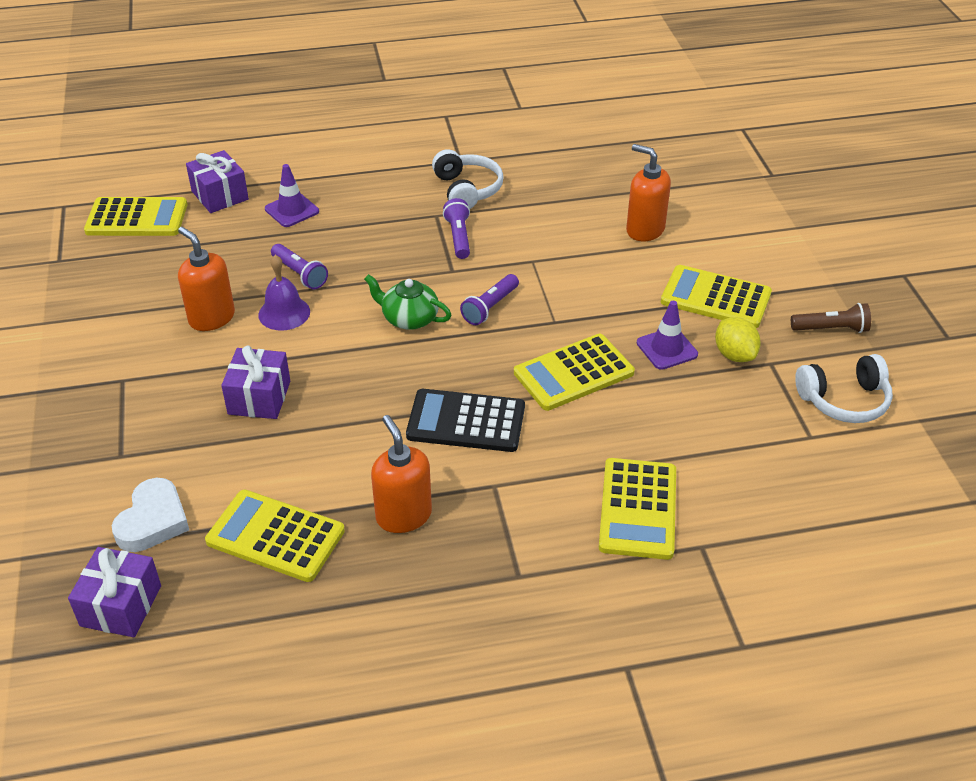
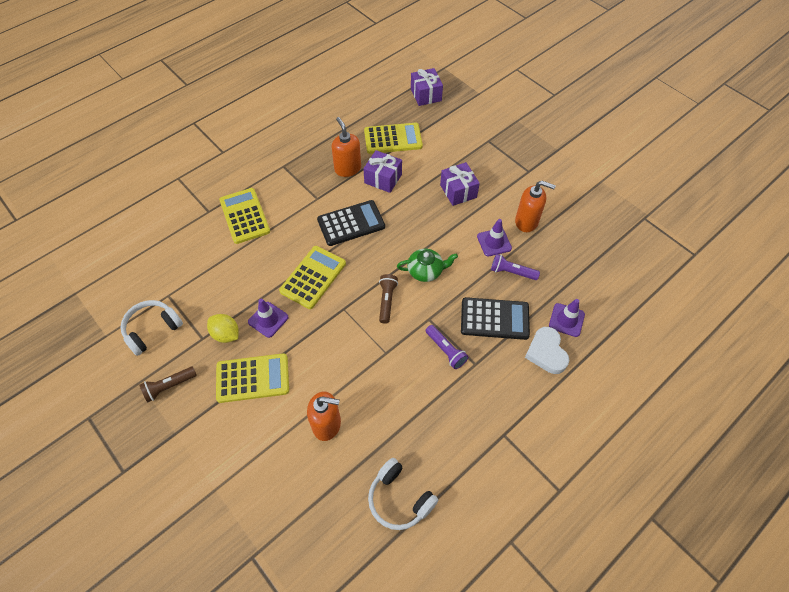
camera: 150 degrees right, 15 degrees up
yellow calculator [84,197,187,236] -> none
white heart [112,478,189,552] -> white heart moved to [525,327,569,374]
purple gift [186,150,249,213] -> purple gift moved to [363,150,402,193]
purple bell [258,255,310,331] -> purple traffic cone [477,219,512,256]
orange soap dispenser [371,415,432,533] -> orange soap dispenser turned 150 degrees counterclockwise [332,117,361,177]
white headphones [432,149,504,209] -> white headphones moved to [368,458,438,530]
purple flashlight [460,274,519,325] -> brown flashlight [379,274,398,324]
none -> black calculator [461,297,530,340]

